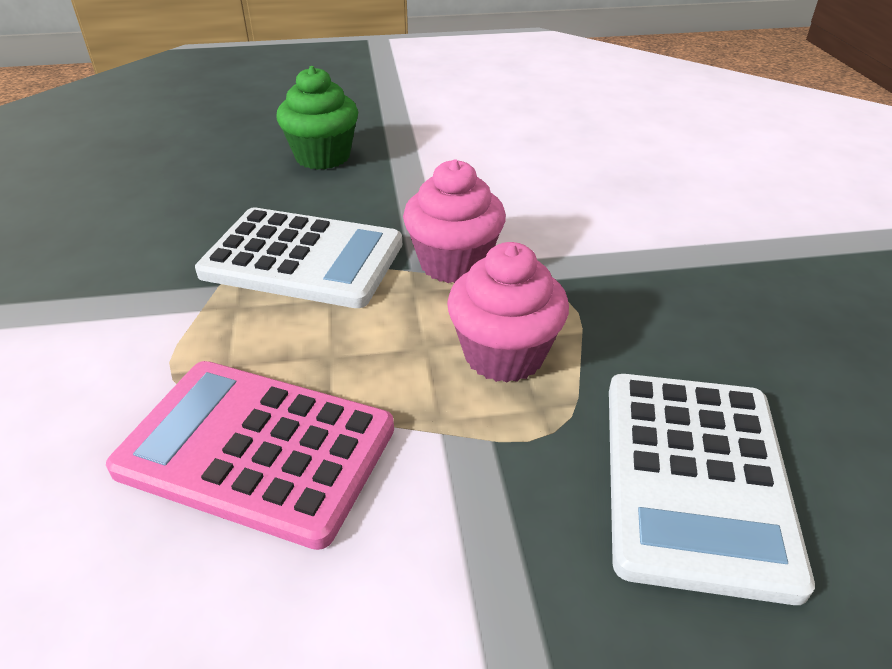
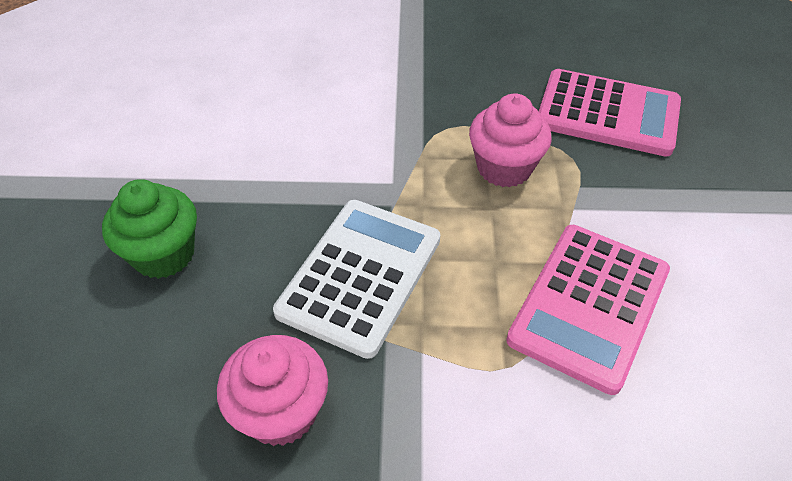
camera: 80 degrees left, 10 degrees up
pink cupcake [403,159,506,283] -> pink cupcake moved to [217,335,328,446]
white calculator [609,374,815,605] -> pink calculator [539,69,681,157]

